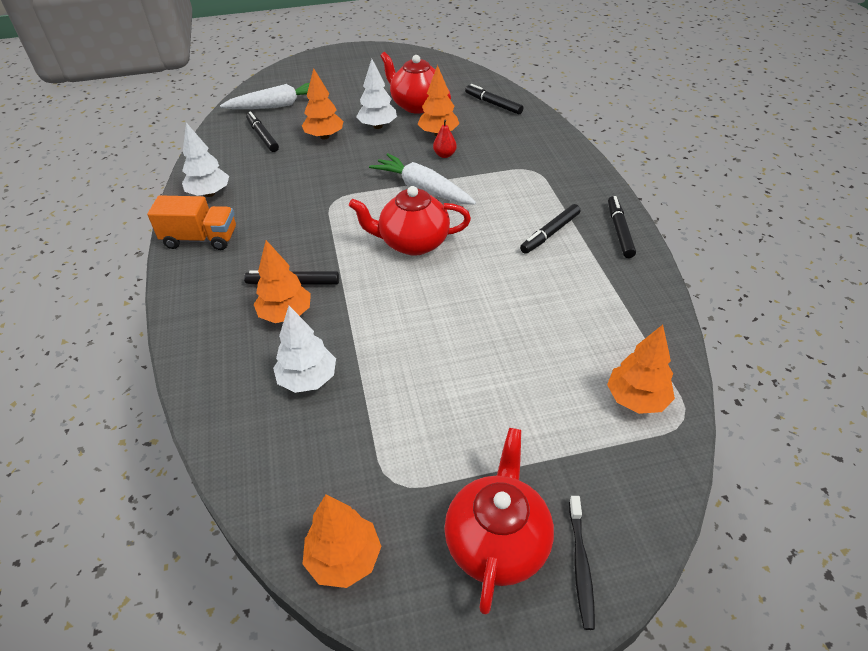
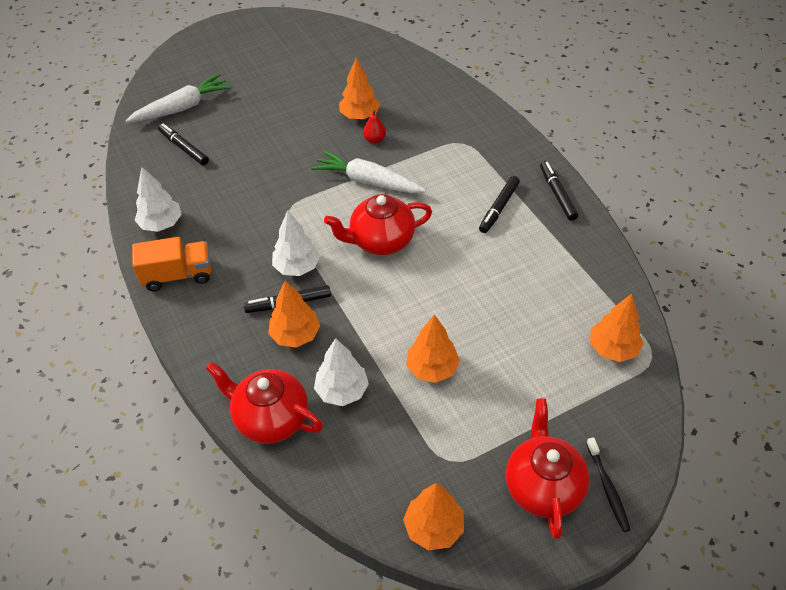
camera: 15 degrees left, 5 degrees up
orange tree [302,68,343,139] -> orange tree moved to [406,315,460,383]
white tree [356,59,397,129] -> white tree moved to [272,210,320,276]
red teapot [380,52,451,114] -> red teapot moved to [206,362,323,444]
black marker [465,84,523,115] -> none

